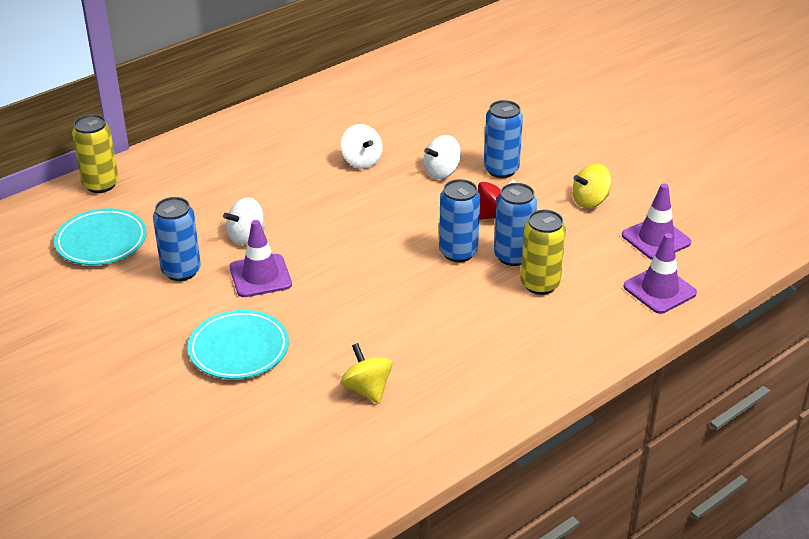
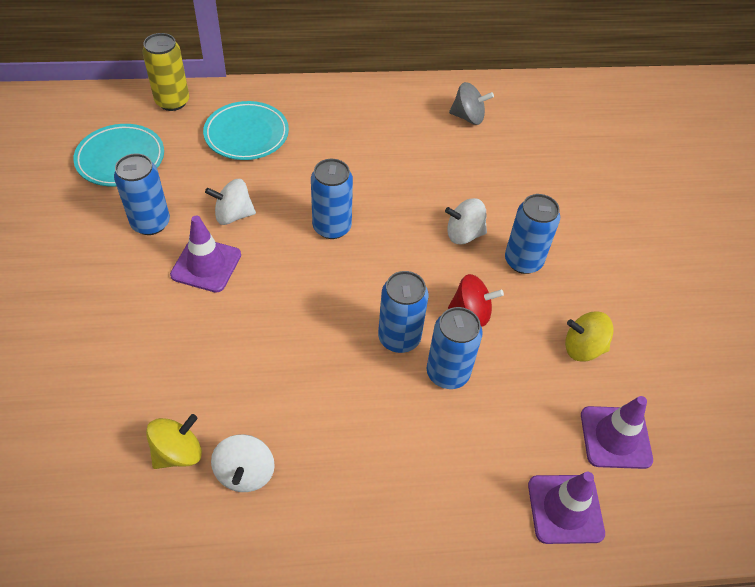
camera: 30 degrees right, 15 degrees up
turquoise plate [188,310,289,379] -> turquoise plate moved to [203,101,289,160]
yellow spinning top [340,343,392,404] -> yellow spinning top turned 45 degrees clockwise [146,414,202,469]
white spinning top [341,124,383,169] -> white spinning top moved to [211,434,275,492]
yellow can [521,210,566,295] -> none
none -> blue can [311,159,353,239]
none -> grey spinning top [449,82,494,125]

